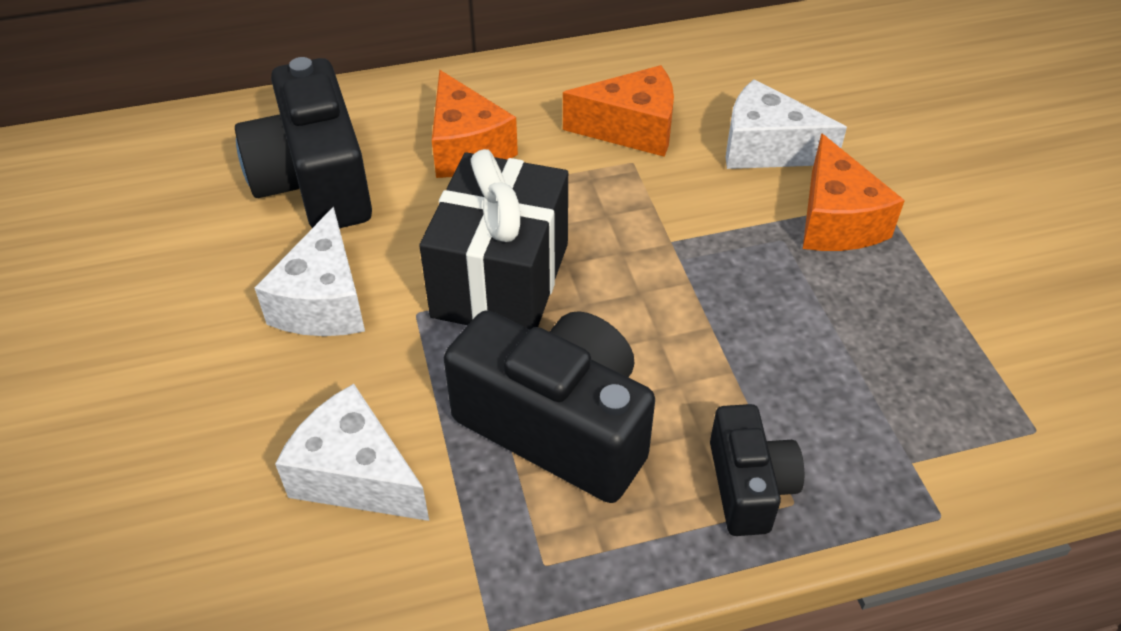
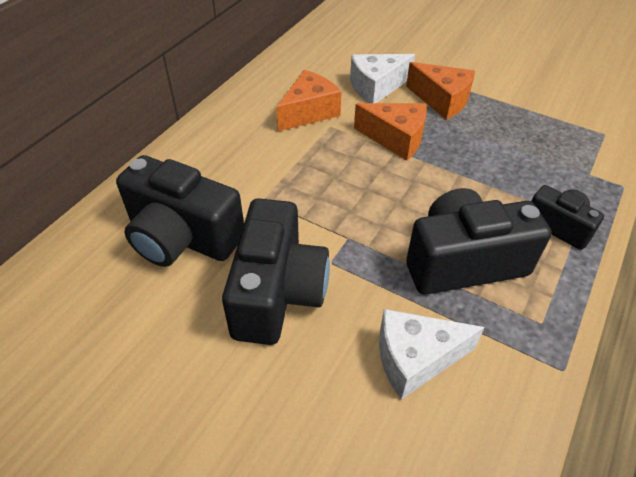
camera: 45 degrees left, 0 degrees up
white cheese [255,207,365,336] -> black camera [222,198,330,345]
black gift [419,149,568,329] -> none
orange cheese [432,70,518,178] -> orange cheese moved to [354,103,427,161]

